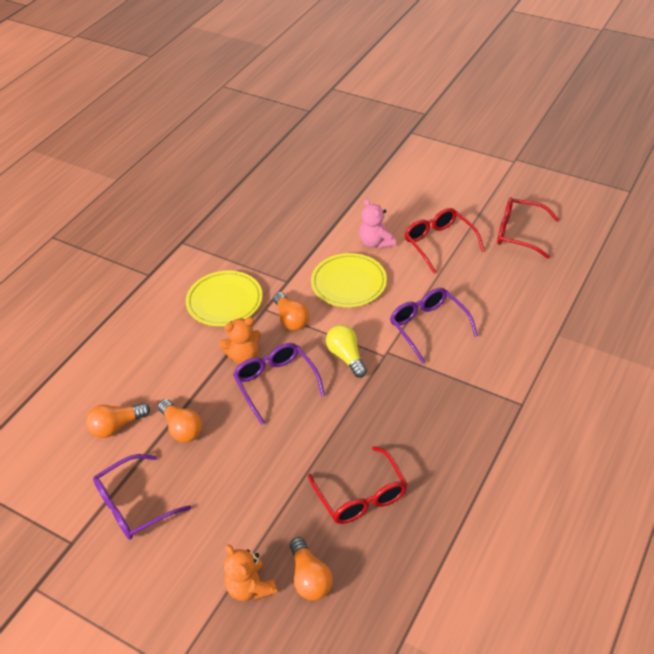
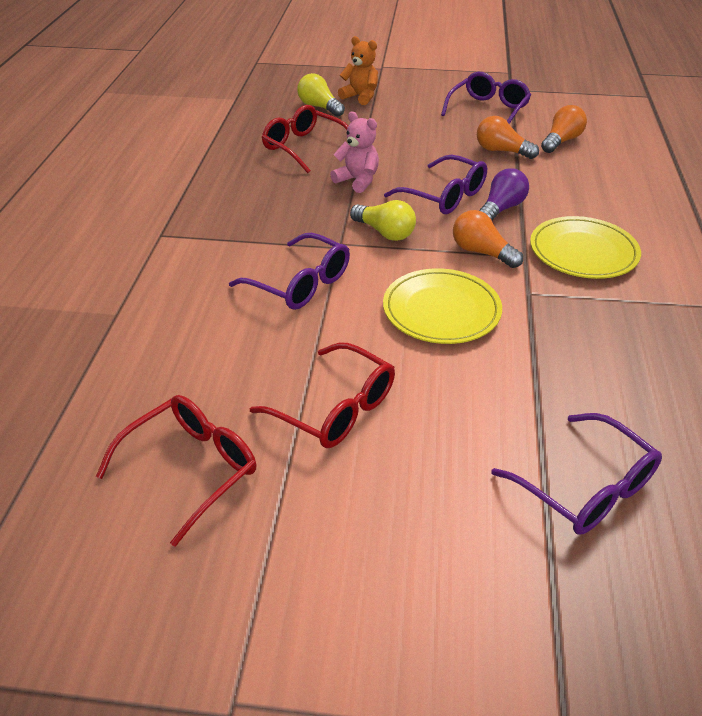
camera: 155 degrees right, 5 degrees down
orange teddy bear [219,317,261,364] -> purple light bulb [479,168,529,220]
orange light bulb [290,537,333,600] -> yellow light bulb [297,73,345,117]
pink teddy bear [359,199,396,249] -> pink teddy bear moved to [330,112,379,193]
red glasses [497,197,559,259] -> red glasses turned 45 degrees counterclockwise [96,395,256,547]
none -> purple glasses [491,413,662,535]

